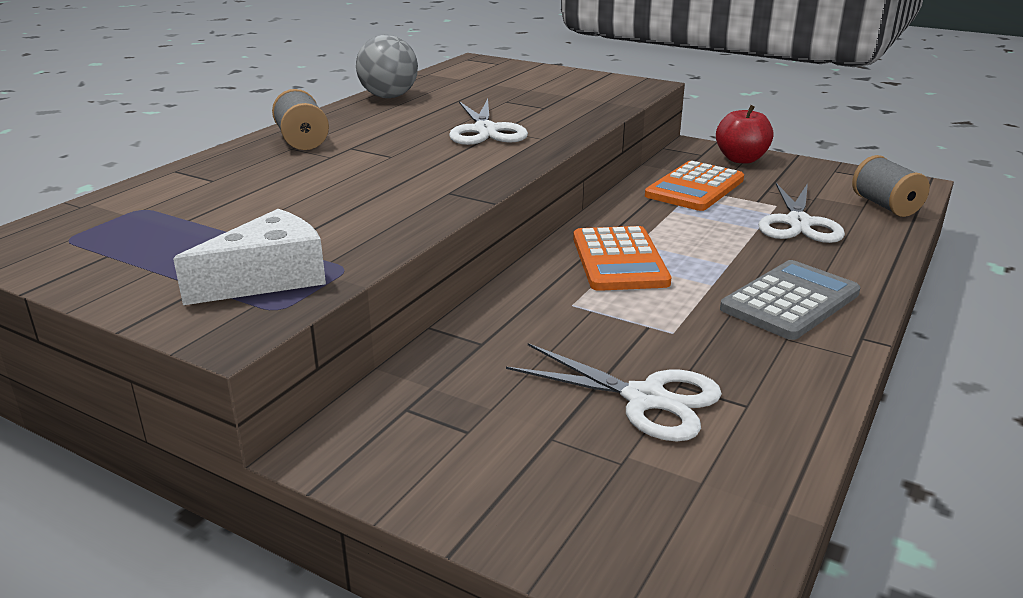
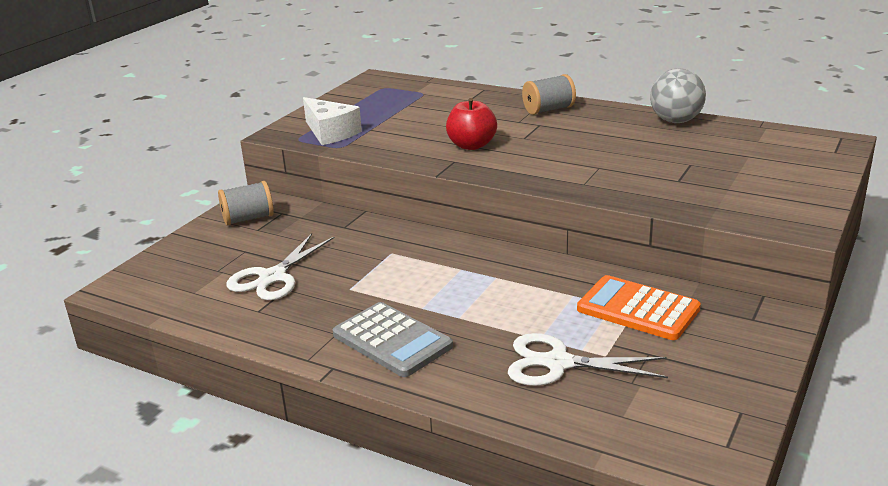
camera: 90 degrees right, 0 degrees up
white scissors [449,99,528,145] -> none
orange calculator [573,226,671,291] -> none
red apple [716,105,773,164] -> red apple moved to [446,98,497,150]
grey spool [852,155,930,217] -> grey spool moved to [218,181,274,226]

